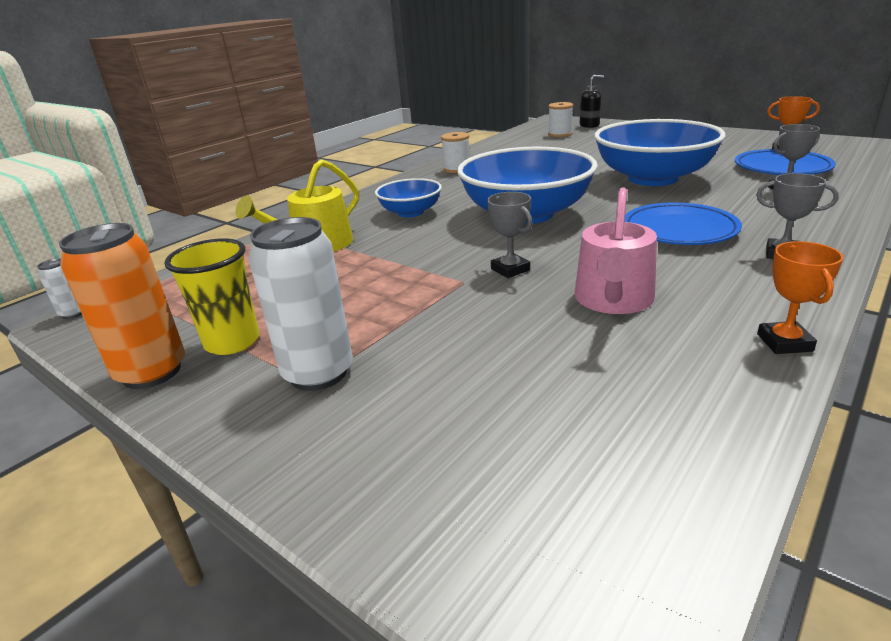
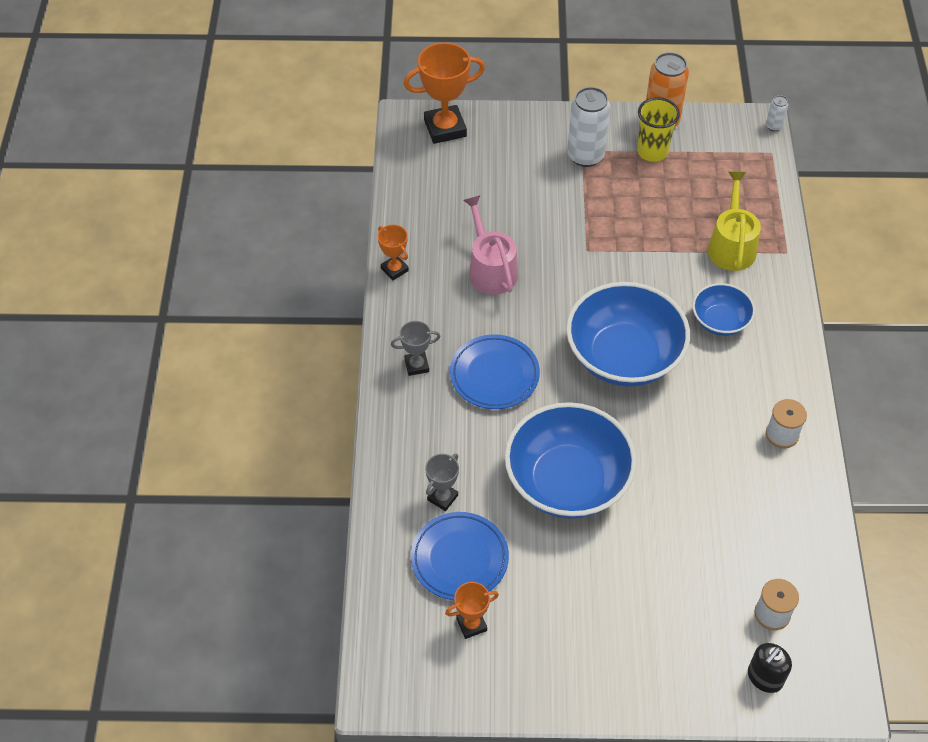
camera: 140 degrees right, 25 degrees up
grey trophy [487,192,532,278] -> none
none -> orange trophy [404,42,485,144]

